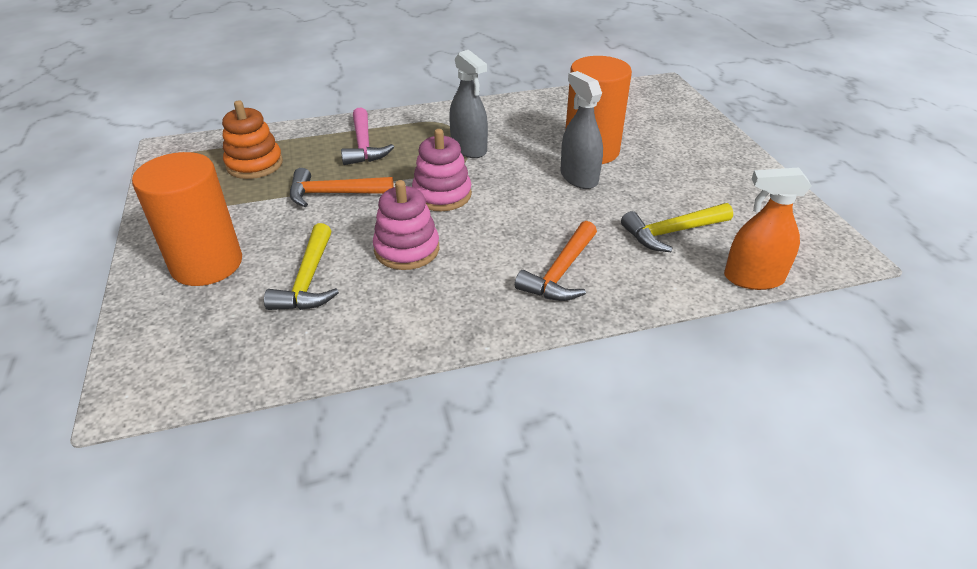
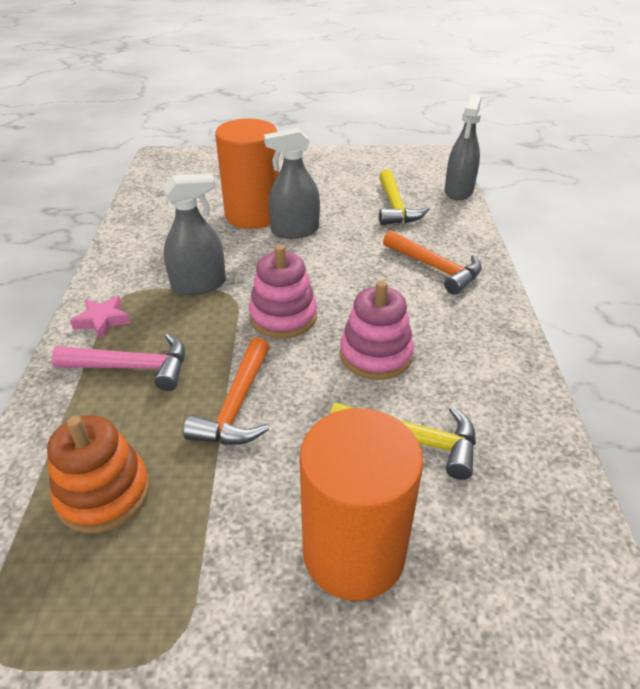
camera: 75 degrees left, 0 degrees up
orange spray bottle [724,167,811,290] -> grey spray bottle [445,94,482,200]
none -> pink star [70,296,130,339]

